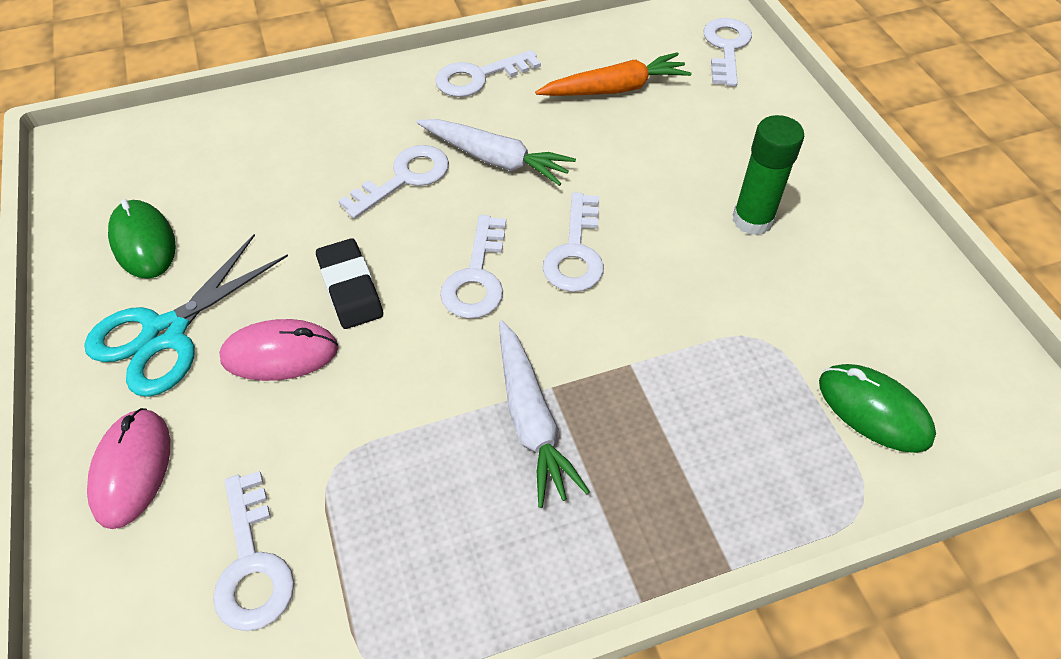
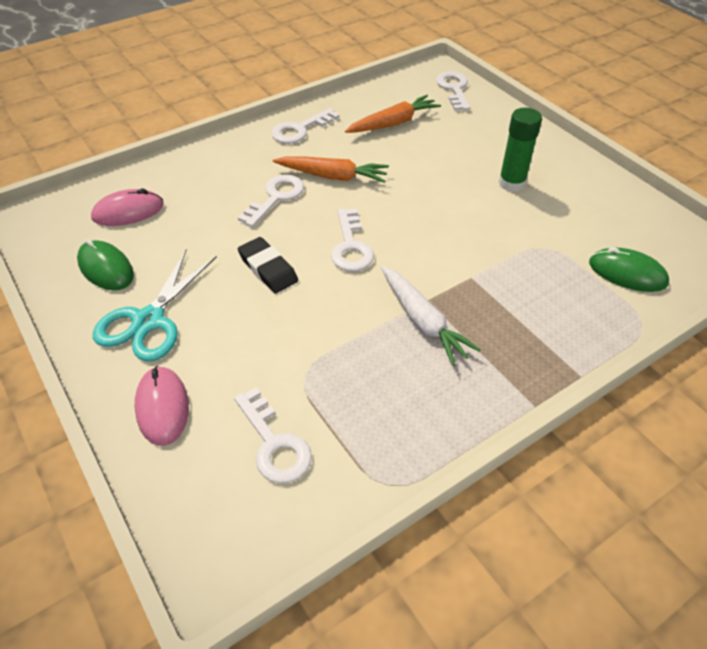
camera: 15 degrees left, 5 degrees down
pink mouse [219,319,338,381] -> pink mouse moved to [91,189,164,226]
white carrot [417,119,576,186] -> orange carrot [273,157,389,183]
white key [543,192,604,292] -> none

